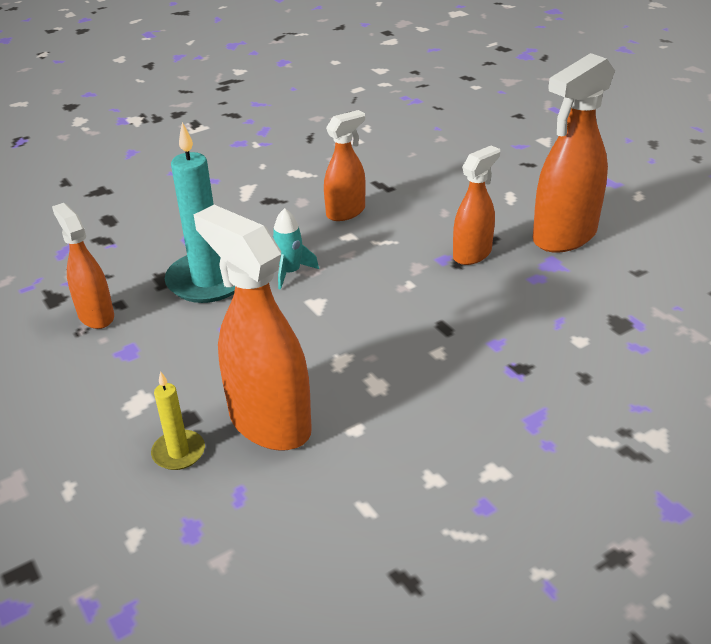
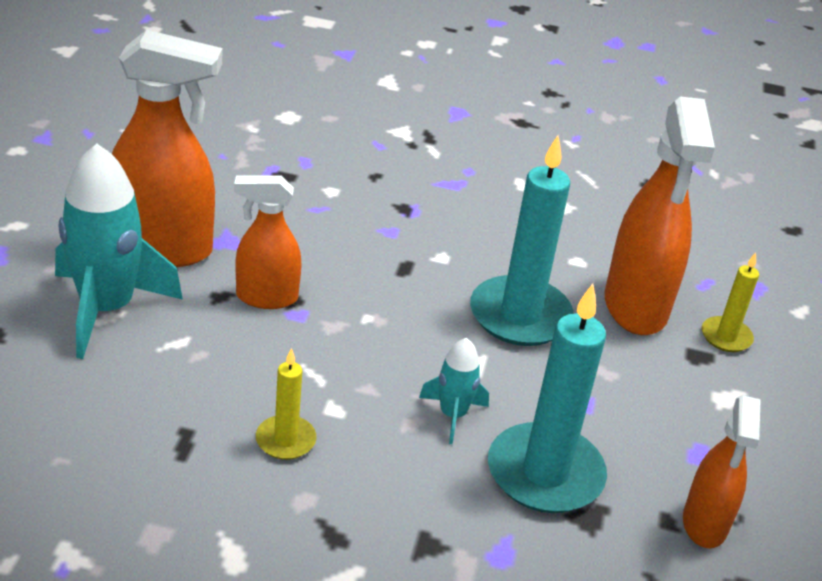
camera: 140 degrees left, 0 degrees up
orange spray bottle [324,110,366,221] -> yellow candle [256,348,317,460]
none -> turquoise rocket [55,144,183,359]
none -> turquoise candle [470,135,574,346]

